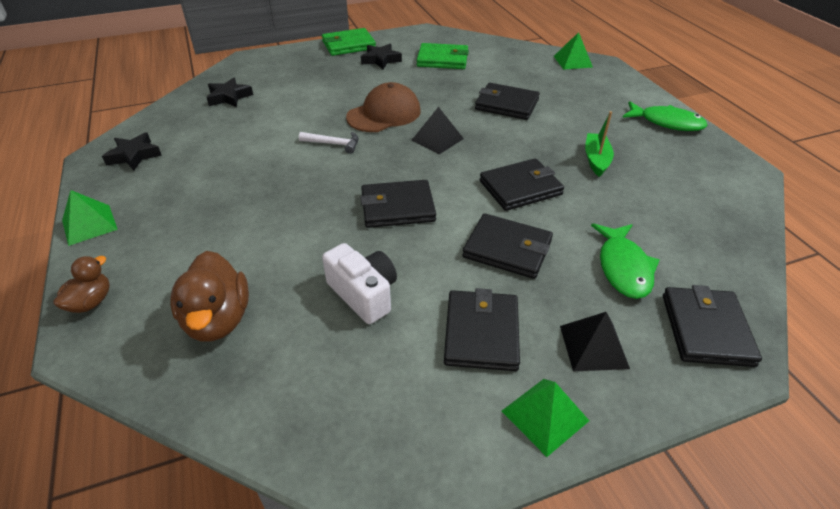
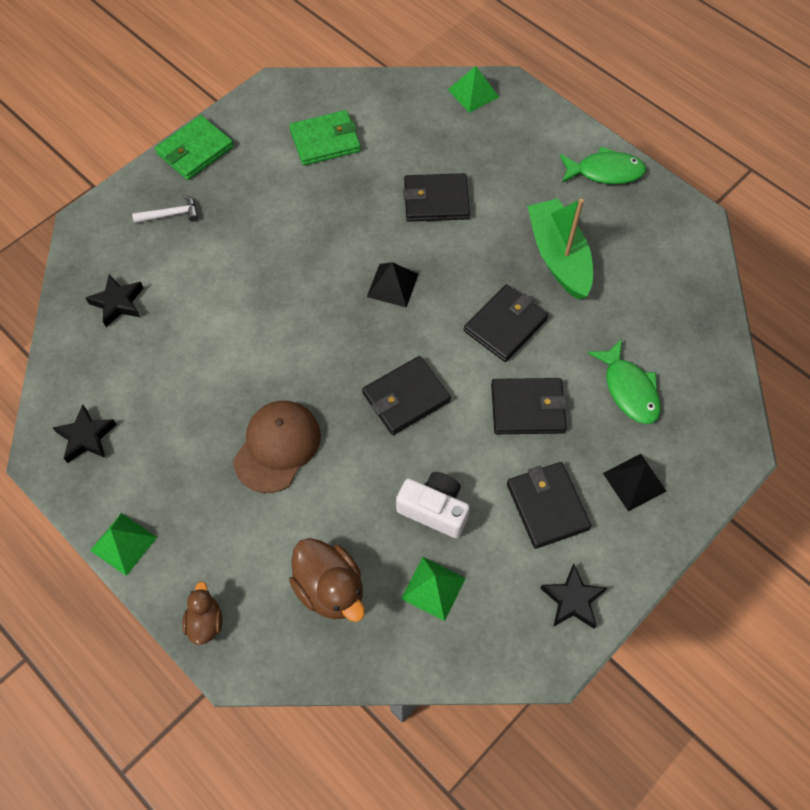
camera: 25 degrees left, 20 degrees up
white hammer [299,132,359,154] -> white hammer moved to [132,194,199,223]
brown cap [346,82,421,132] -> brown cap moved to [233,400,321,493]
black star [361,44,402,69] -> black star moved to [540,564,607,629]
green pyramid [502,379,589,457] -> green pyramid moved to [401,557,466,621]
green boat [585,111,614,177] -> green boat [527,198,593,300], size x1.74
black wallet [663,285,762,367] -> none

